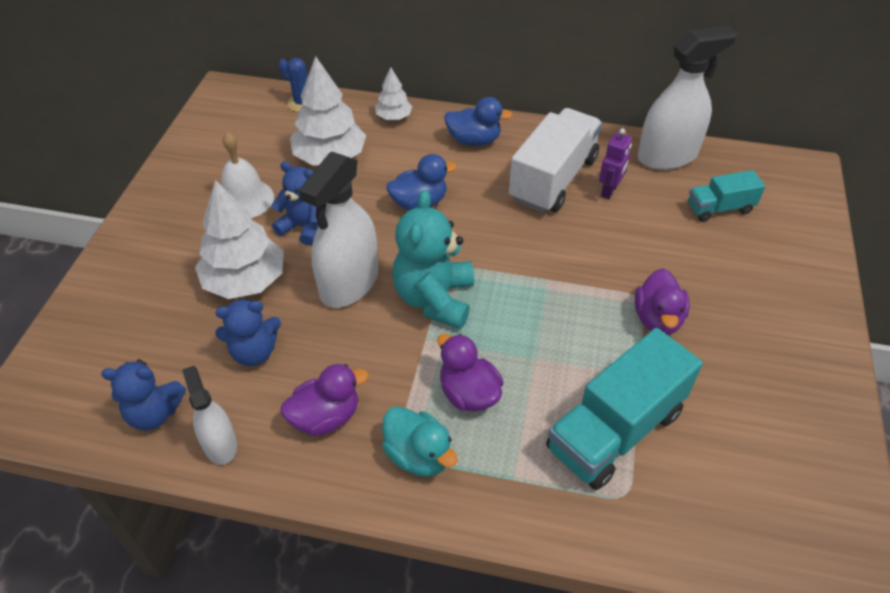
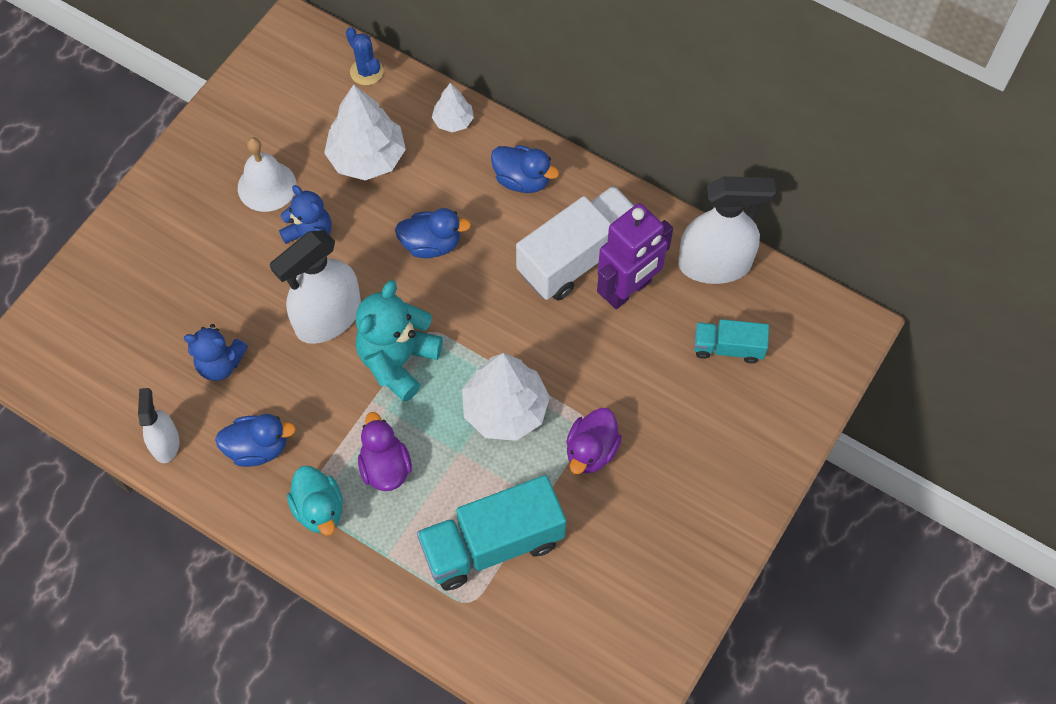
camera: 20 degrees right, 15 degrees up
blue teddy bear [101,359,186,430] -> none
white tree [195,180,284,299] -> white tree moved to [462,353,550,441]
purple duck [281,364,369,436] -> blue duck [215,414,296,467]
purple robot [599,128,632,199] -> purple robot [597,203,673,309], size x1.87

